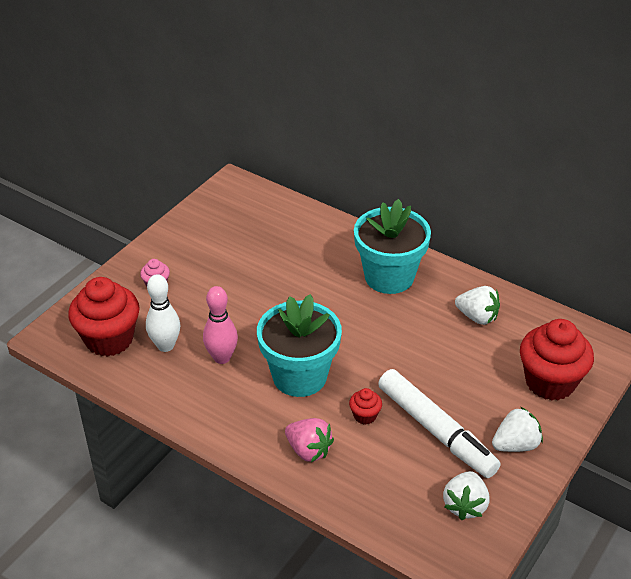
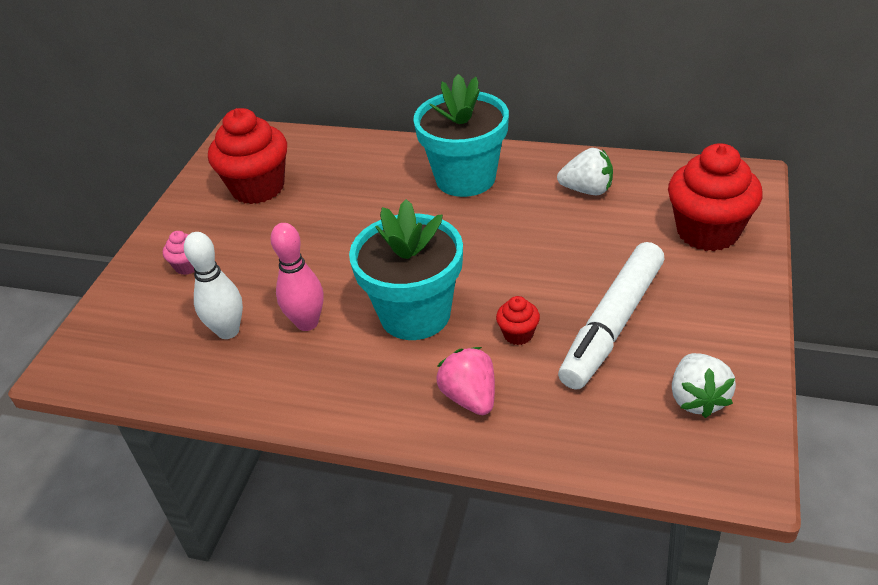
camera: 15 degrees left, 0 degrees up
red cupcake [68,277,140,357] -> red cupcake moved to [208,108,287,204]
pink strawberry [285,418,334,462] -> pink strawberry turned 135 degrees counterclockwise [436,347,495,415]
white marker [378,369,500,478] -> white marker turned 90 degrees clockwise [558,242,665,390]
white strawberry [492,407,543,452] -> none

